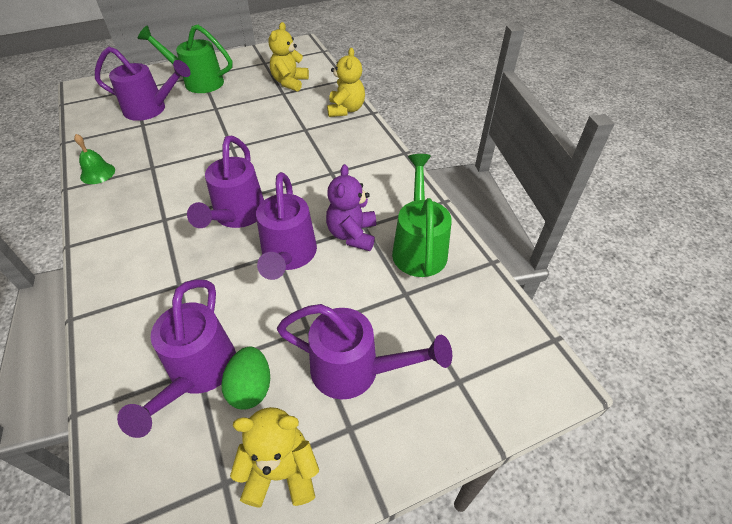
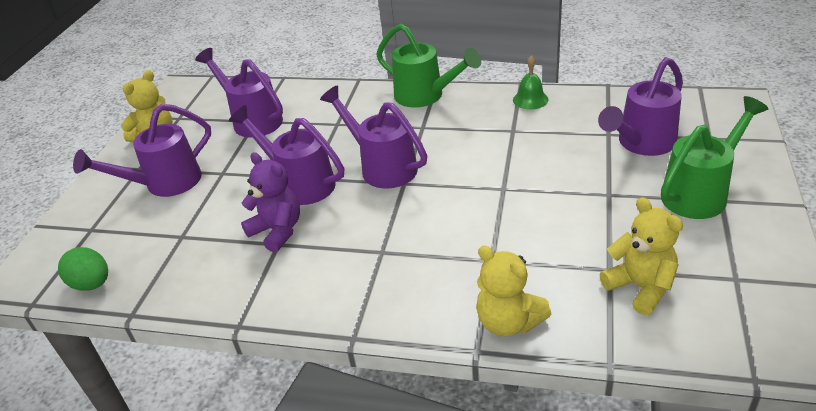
camera: 130 degrees right, 10 degrees down
green egg [221,347,270,410] -> green egg moved to [58,247,108,291]
green watering can [392,154,452,277] -> green watering can moved to [376,24,481,108]

